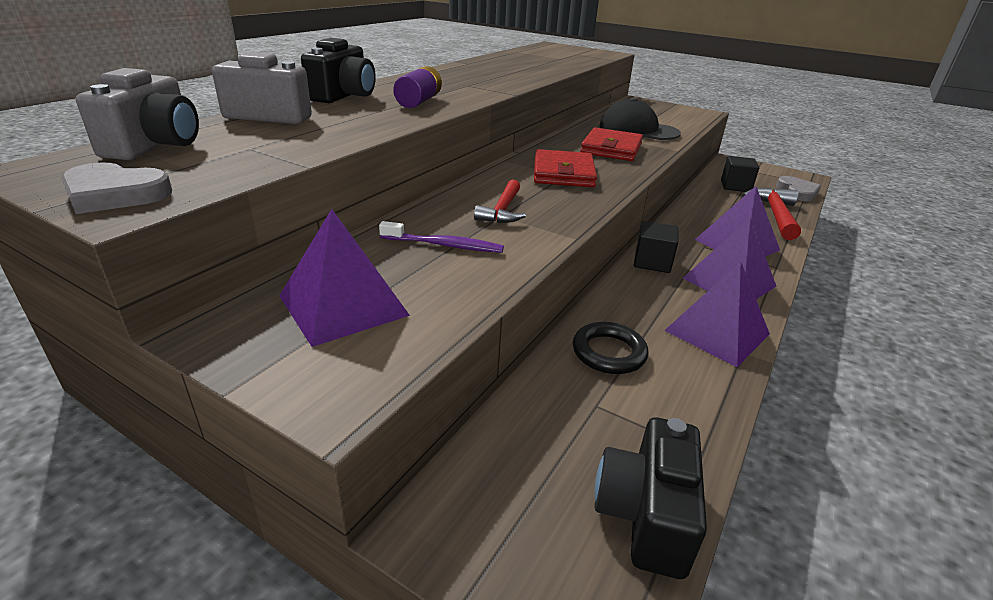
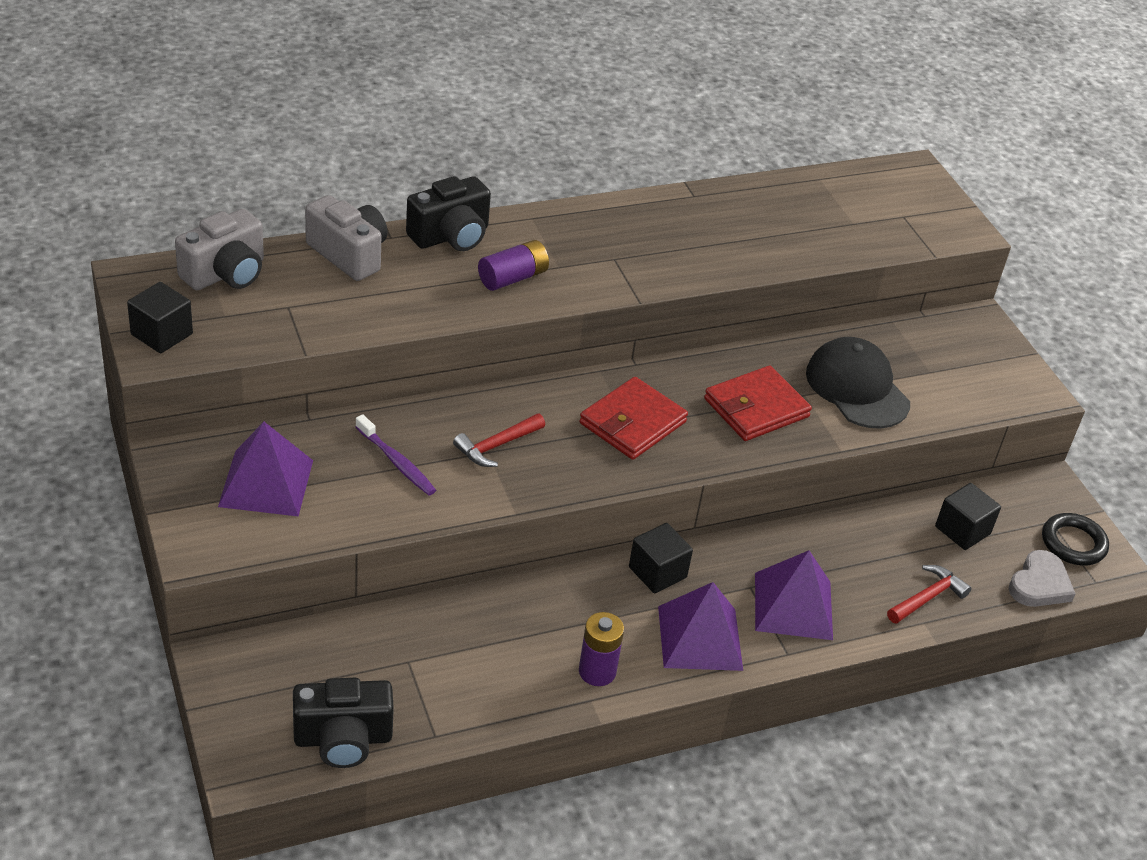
camera: 35 degrees right, 10 degrees up
grey heart [61,162,172,214] -> black cube [127,282,193,353]
black ring [573,322,648,374] -> black ring moved to [1042,513,1109,565]
black camera [594,417,707,579] -> black camera turned 150 degrees counterclockwise [293,678,394,768]
purple pyramid [664,261,770,367] -> purple battery [579,612,624,686]
red hammer [742,187,801,240] -> red hammer [887,565,972,624], size x0.64

